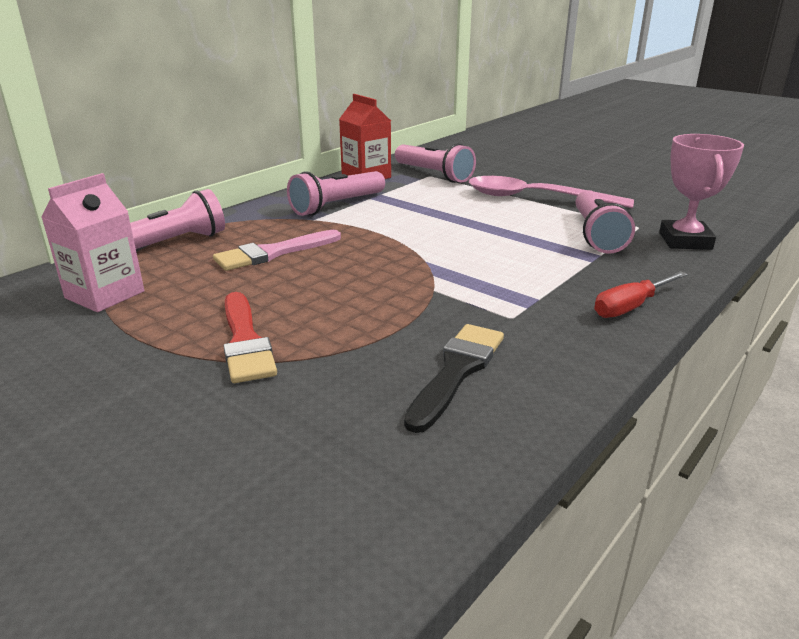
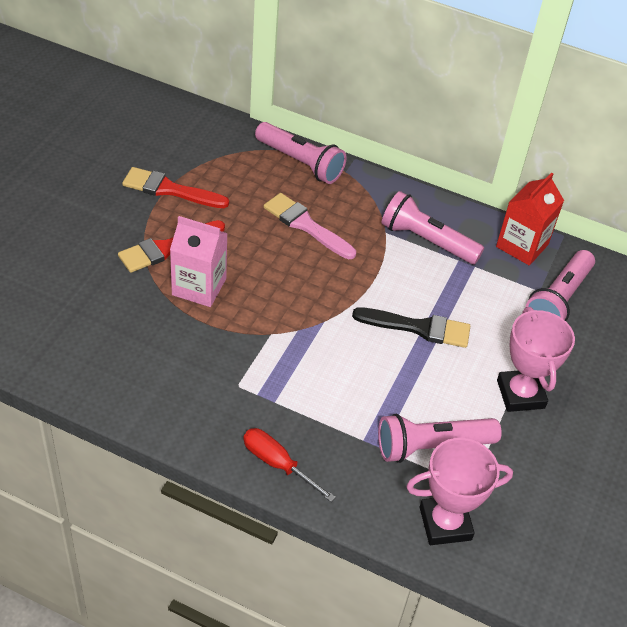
camera: 70 degrees right, 20 degrees up
pink carton [41,173,144,312] -> pink carton moved to [170,216,228,307]
black brush [404,324,504,433] -> black brush moved to [352,307,470,348]
pink spoon [469,176,634,208] -> pink trophy [497,307,575,412]
none -> red brush [122,167,229,208]

